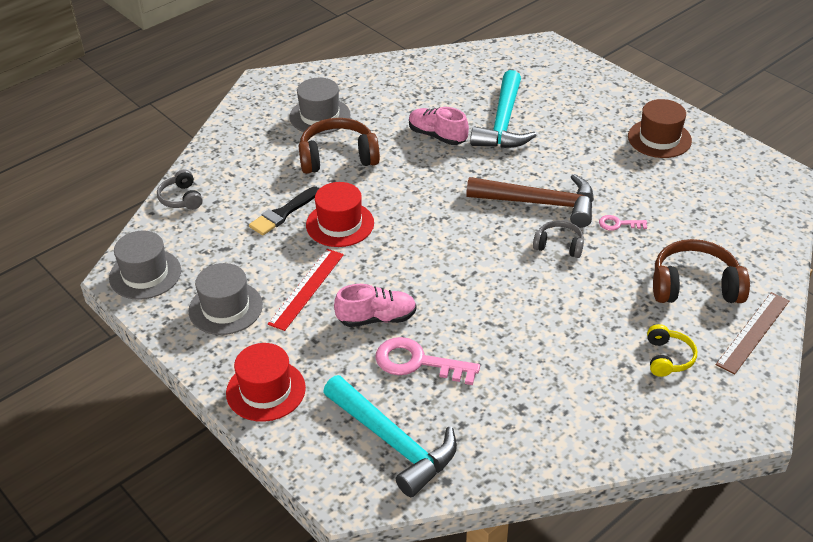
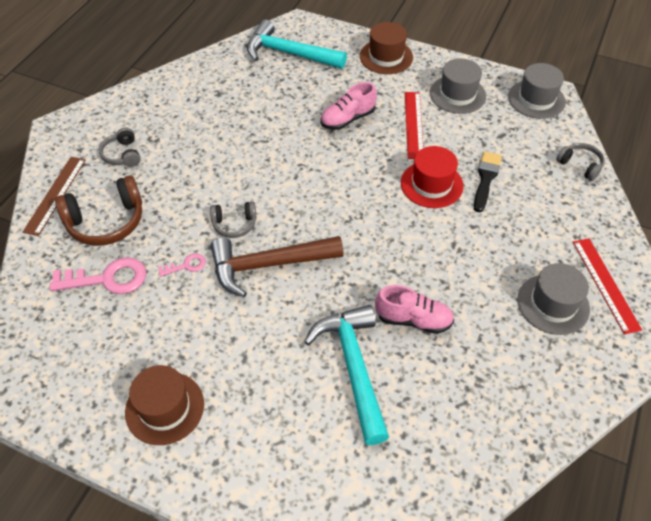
camera: 155 degrees right, 10 degrees up
red hat [226,343,306,422] -> brown hat [360,22,413,74]
brown headphones [299,118,380,174] -> none
pink key [375,337,480,385] -> pink key moved to [50,257,147,294]
yellow headphones [647,324,697,377] -> grey headphones [99,127,140,167]
none -> red ruler [573,238,642,334]

